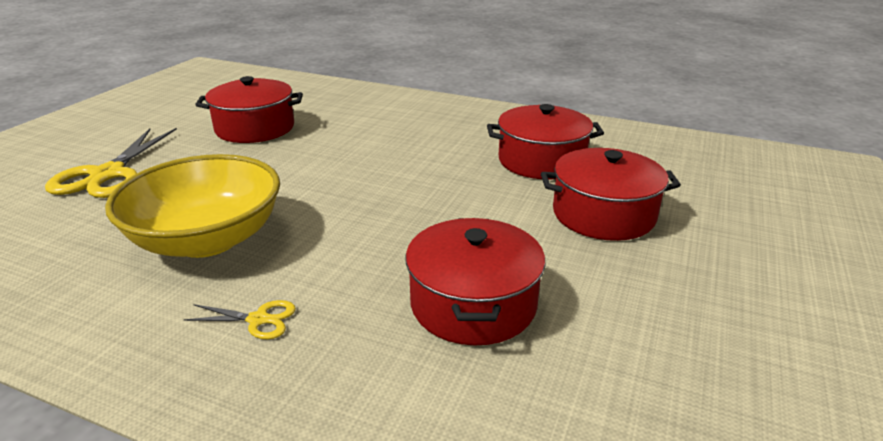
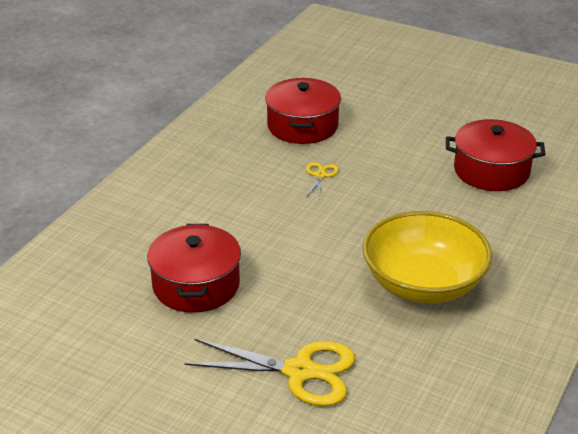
camera: 85 degrees left, 5 degrees up
yellow scissors [183,300,296,339] -> yellow scissors moved to [306,162,339,198]
red pot [541,148,681,241] -> none

